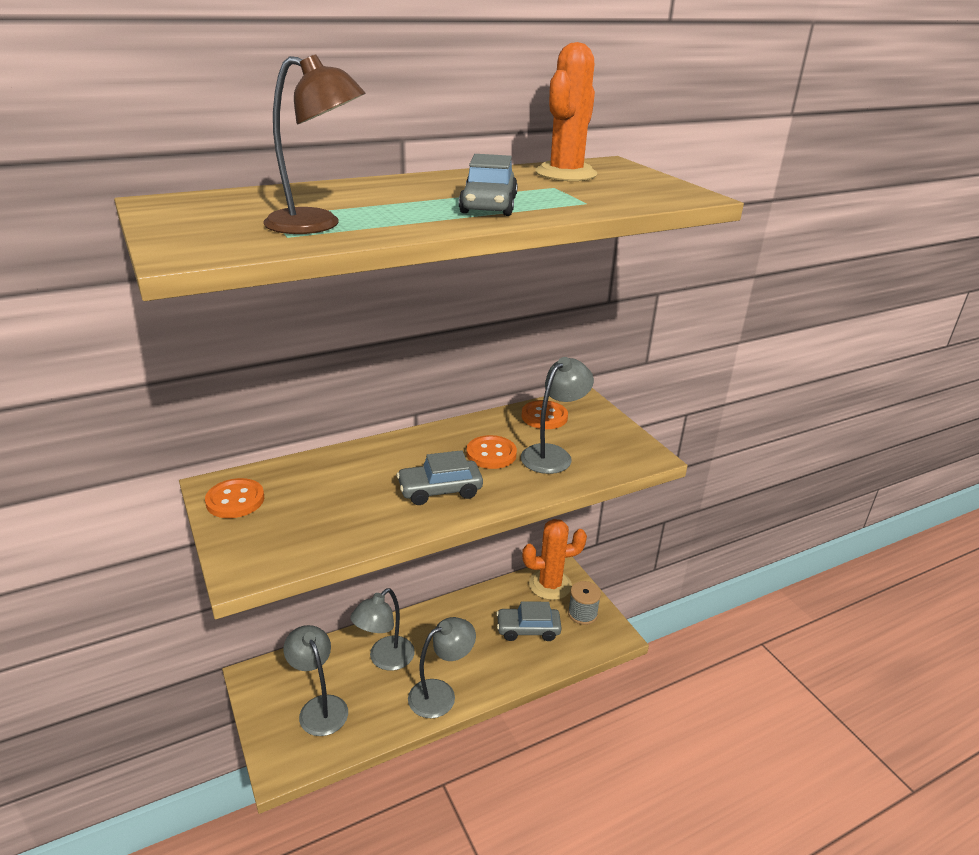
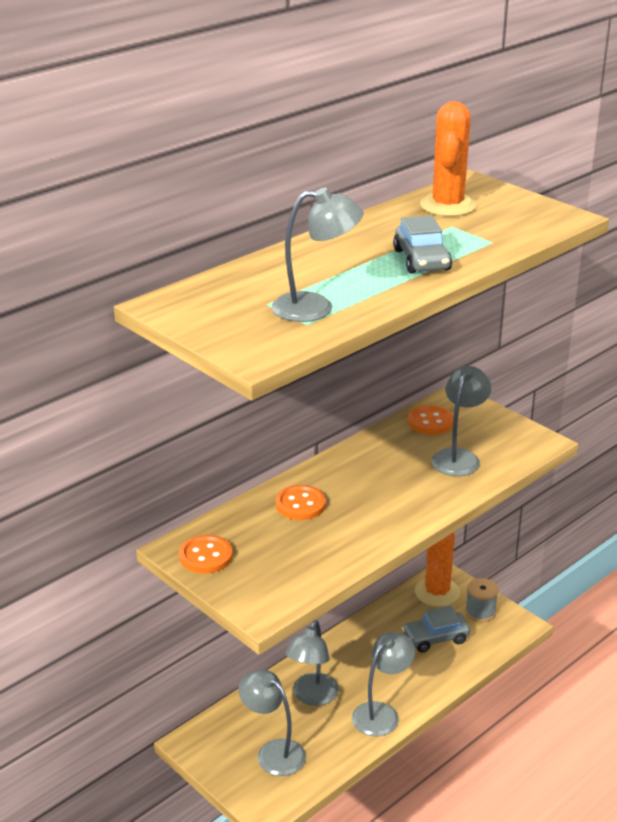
camera: 15 degrees left, 0 degrees up
brown lamp [263,54,366,234] -> grey lamp [272,187,364,322]
grey car [397,450,483,505] -> none
orange button [466,435,517,469] -> orange button moved to [276,485,326,520]
orange cactus [522,519,587,600] -> orange cactus turned 45 degrees counterclockwise [415,532,460,607]

